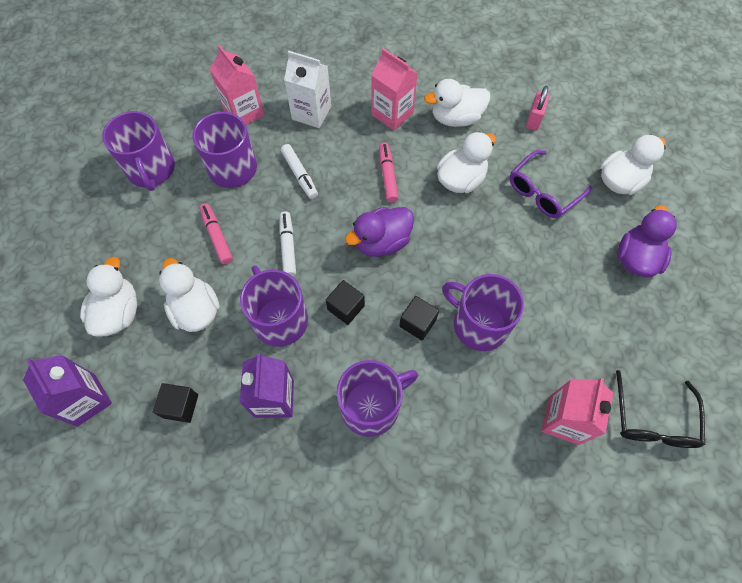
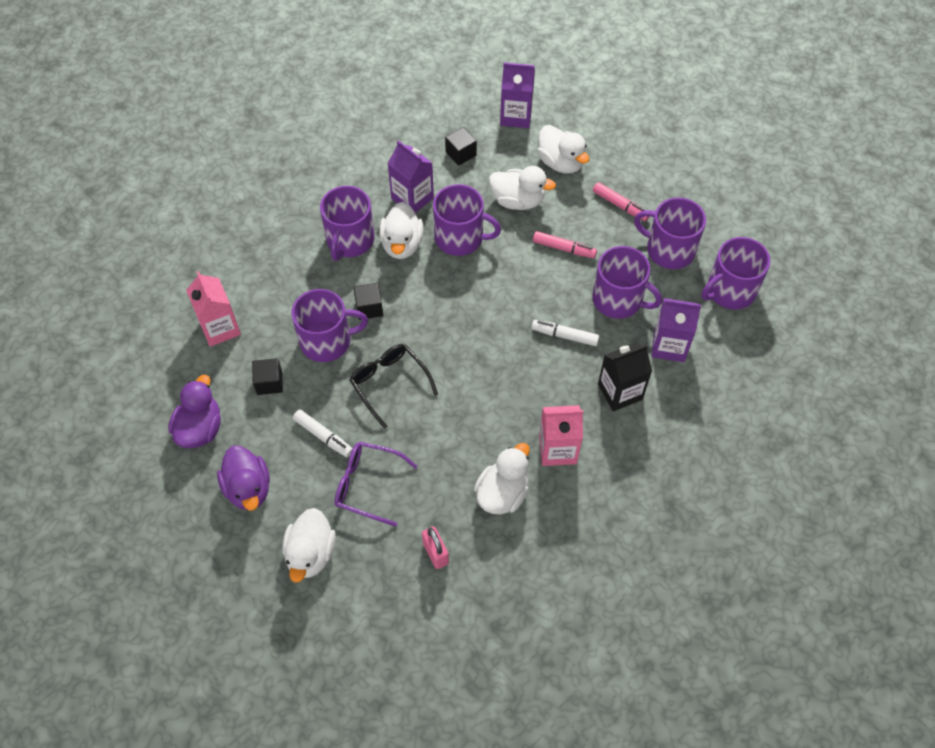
camera: 135 degrees right, 5 degrees down
pink carton [209,45,264,125] -> purple carton [651,298,701,362]
white marker [279,211,296,277] -> white marker moved to [293,410,353,457]
white carton [284,51,331,128] -> black carton [598,343,652,411]
black cube [326,280,365,325] -> black cube moved to [252,358,283,395]
purple duck [345,207,414,257] -> purple duck moved to [168,375,221,448]
pink marker [379,143,398,202] -> pink marker moved to [593,182,650,222]
white duck [437,132,496,193] -> white duck moved to [379,202,423,259]
purple glasses [509,150,592,218] -> purple glasses turned 75 degrees counterclockwise [335,442,418,527]
black glasses [616,370,705,448] -> black glasses moved to [349,344,438,429]
none -> purple mug [702,237,771,309]

